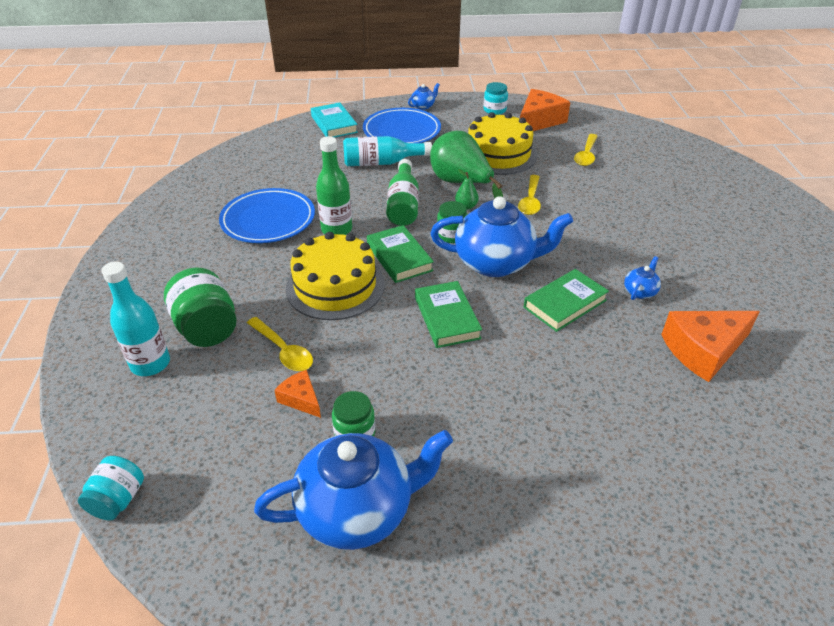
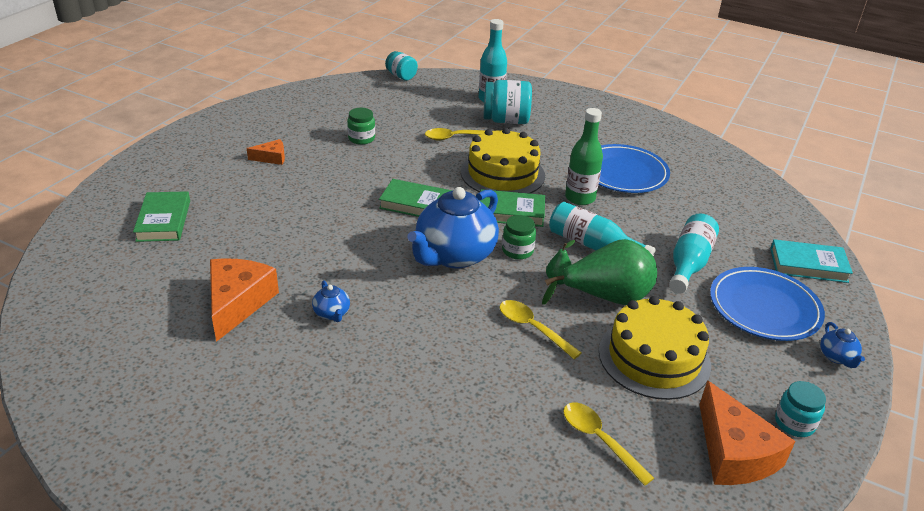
camera: 120 degrees right, 5 degrees down
green jar [164,267,237,347] -> turquoise jar [483,80,532,124]
blue teapot [254,430,453,550] -> none
orange cheese [274,370,321,418] -> orange cheese moved to [247,139,285,165]
green bottle [386,159,419,226] -> turquoise bottle [549,202,655,256]
green book [524,269,609,332] -> green book moved to [133,191,190,242]

